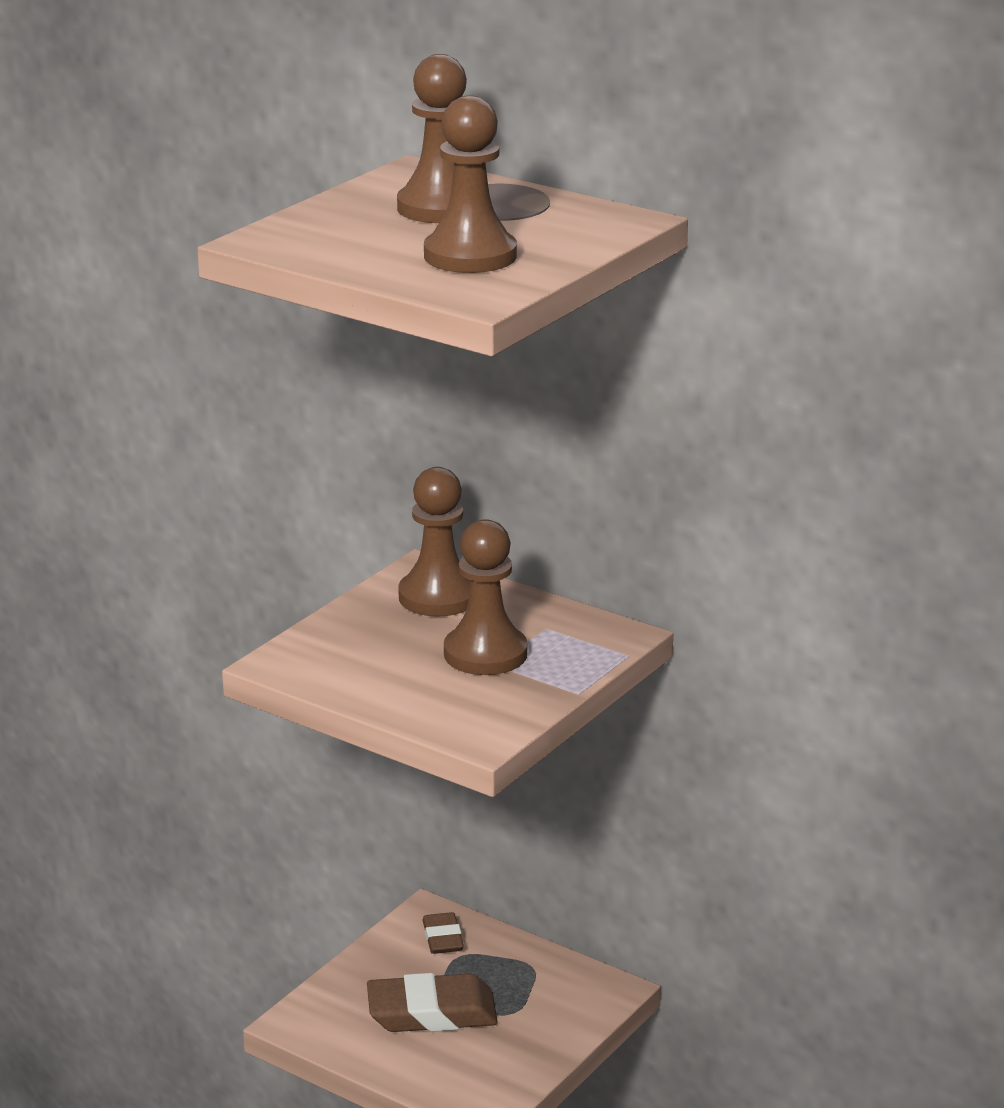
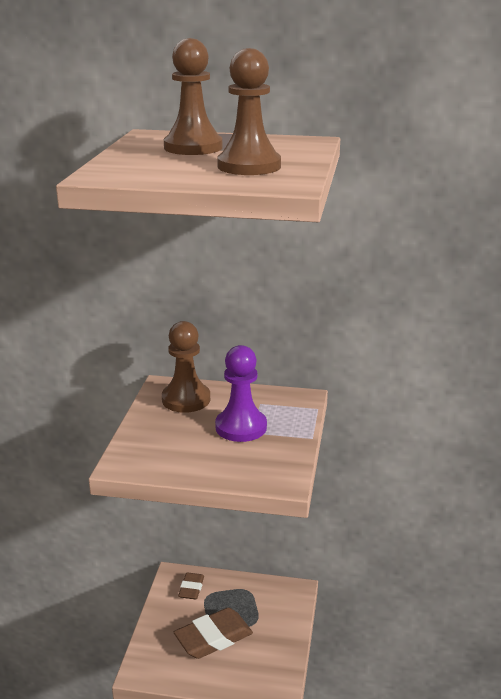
camera: 25 degrees left, 0 degrees up
brown eraser [422,912,464,954] -> brown eraser turned 45 degrees clockwise [178,573,204,599]
brown pawn [444,519,528,675] -> purple pawn [215,345,267,442]

